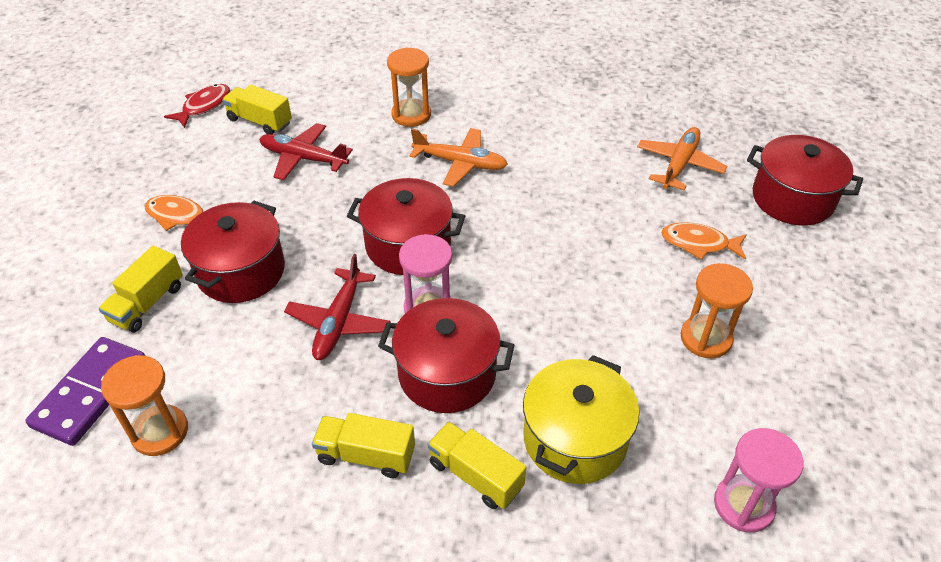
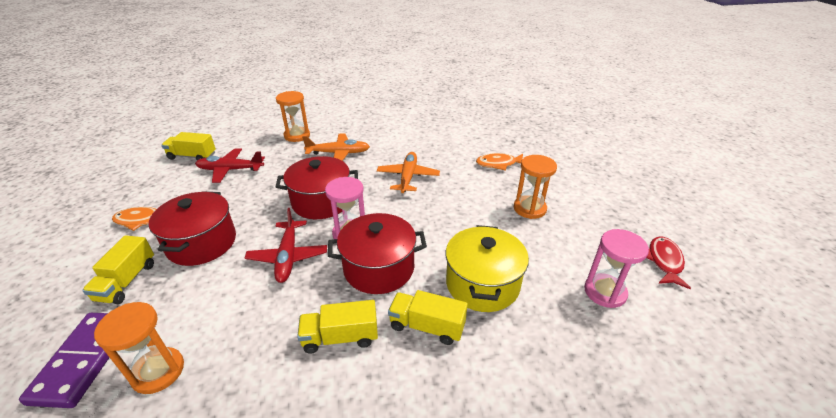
camera: 20 degrees left, 10 degrees down
red fish [164,84,230,128] -> red fish moved to [646,237,691,289]
orange plane [637,127,727,190] -> orange plane moved to [377,152,440,193]
red pot [747,135,863,225] -> none

